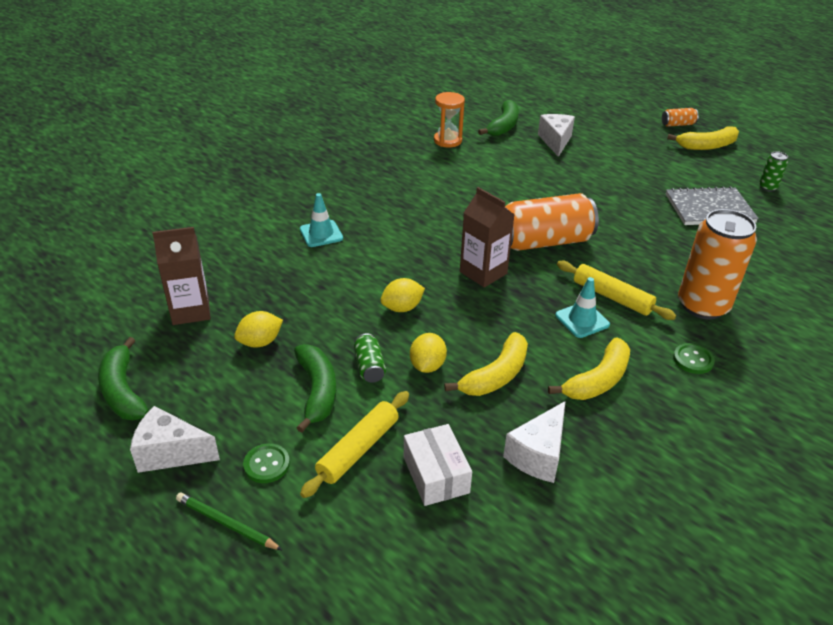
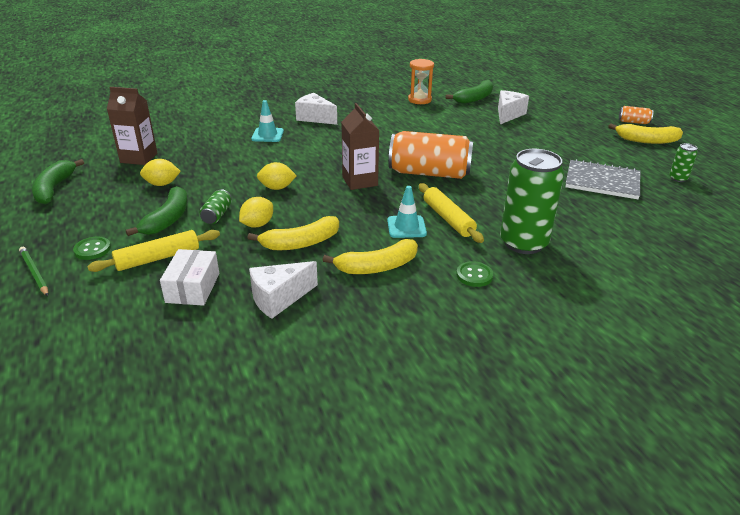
camera: 25 degrees right, 5 degrees down
white cheese [130,406,220,473] -> white cheese moved to [295,93,337,125]
orange can [678,209,757,320] -> green can [500,149,564,254]

